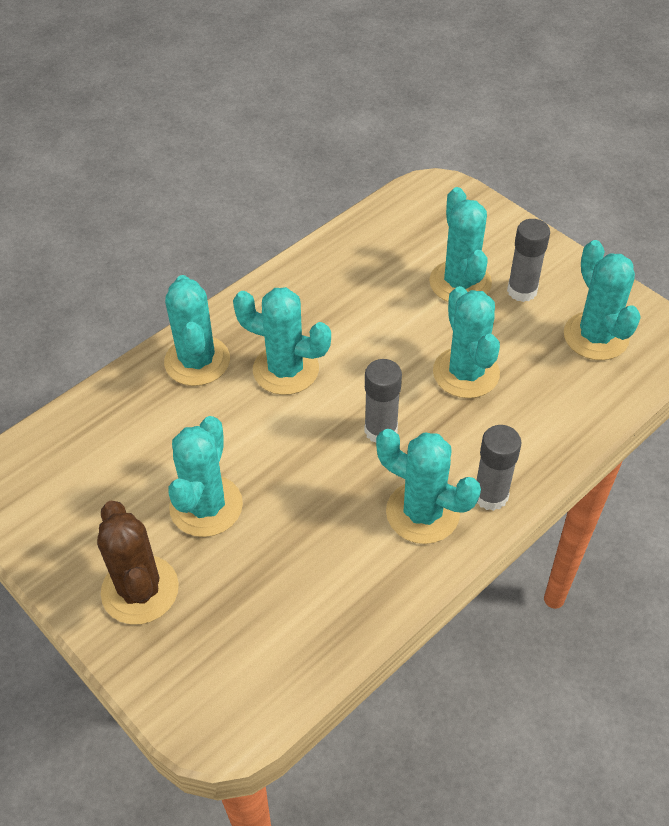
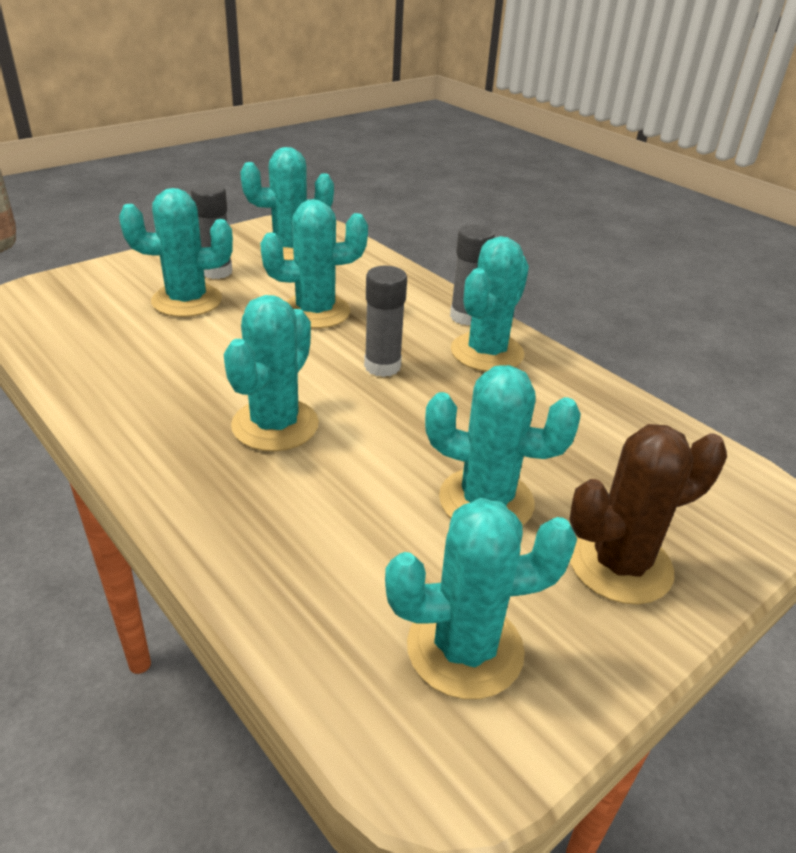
camera: 90 degrees left, 15 degrees down
turquoise cactus [164,275,230,386] -> turquoise cactus moved to [385,498,577,699]

